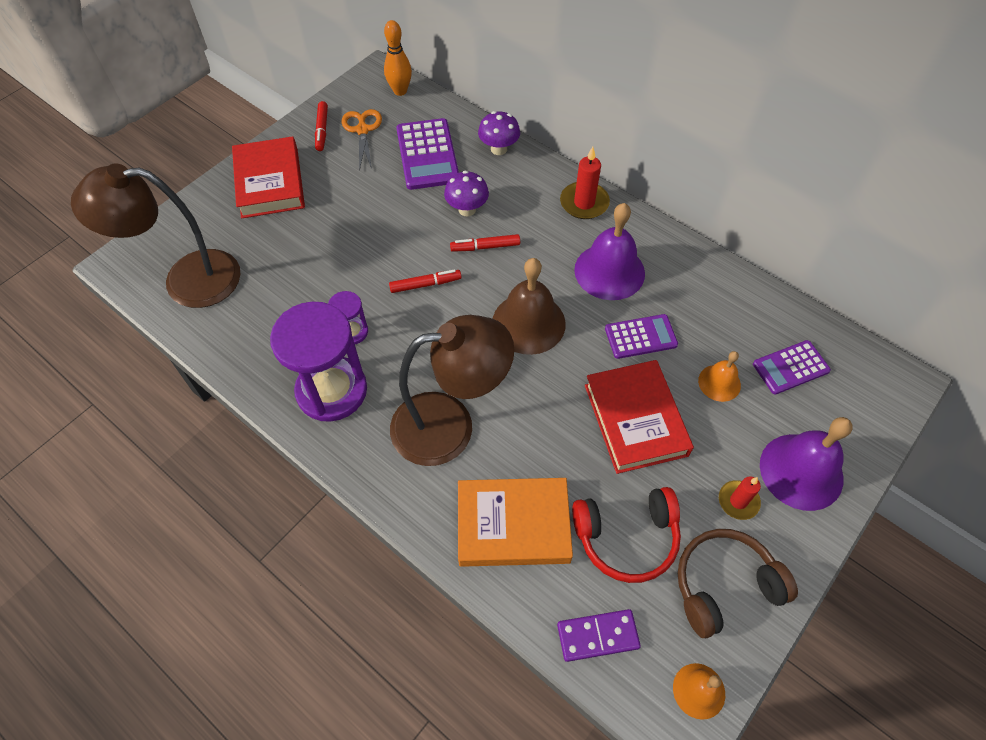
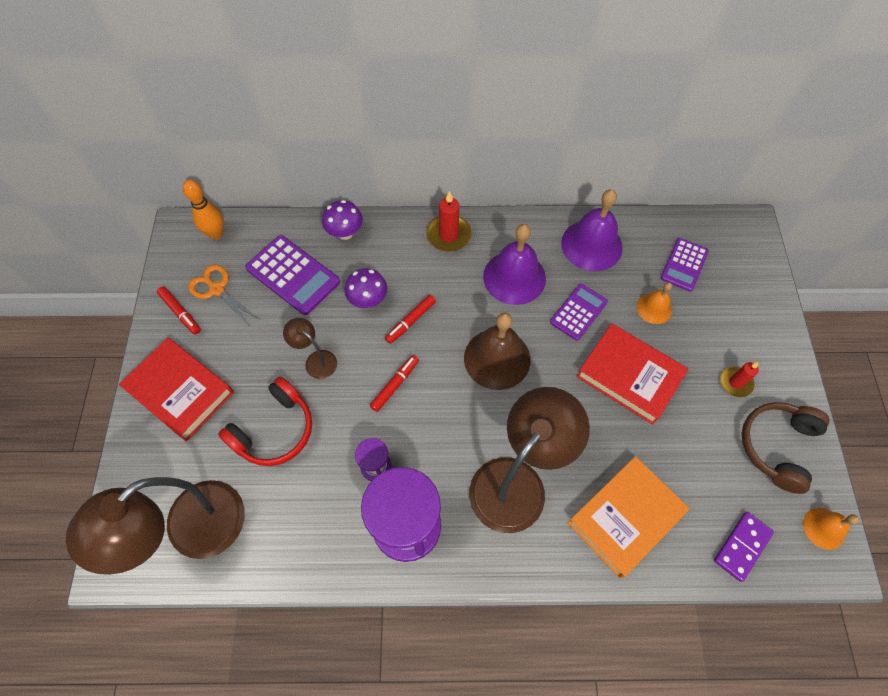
camera: 40 degrees left, 5 degrees up
red headphones [572,487,681,583] -> red headphones moved to [218,377,312,466]
purple bell [760,417,853,511] -> purple bell moved to [561,189,623,271]
none -> brown lamp [283,318,337,379]

